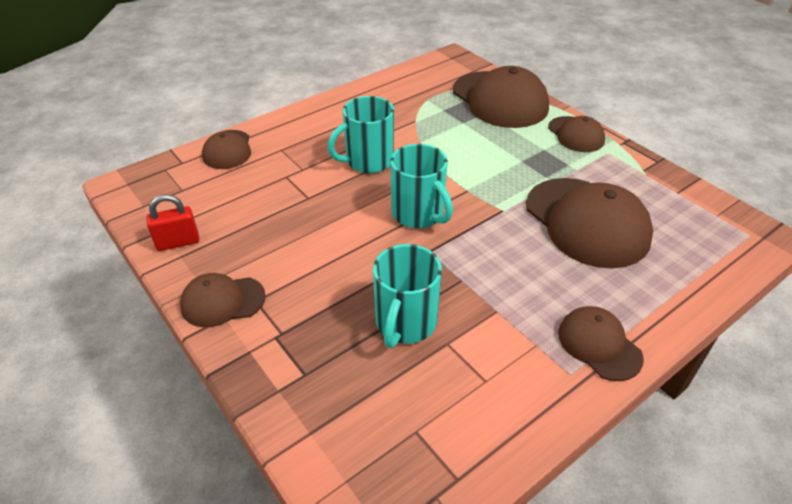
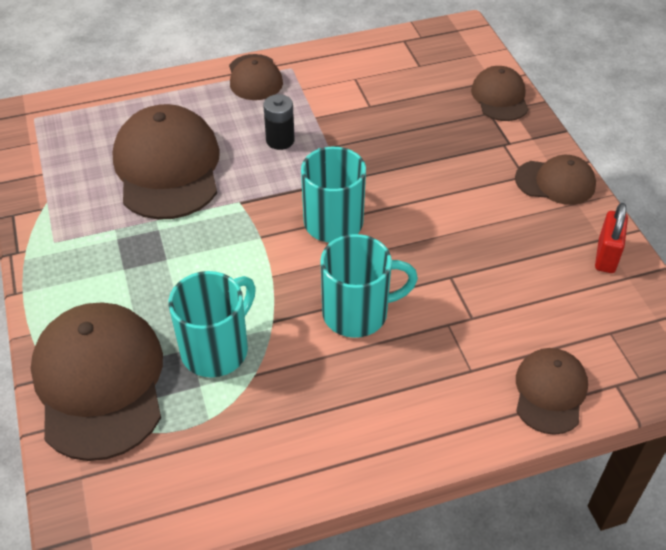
camera: 160 degrees left, 5 degrees up
red padlock [146,194,199,251] -> red padlock turned 75 degrees counterclockwise [595,203,628,273]
turquoise mug [373,244,442,348] -> turquoise mug moved to [169,271,256,377]
brown cap [548,116,605,152] -> brown cap moved to [471,66,528,121]
none -> black battery [263,94,295,150]

